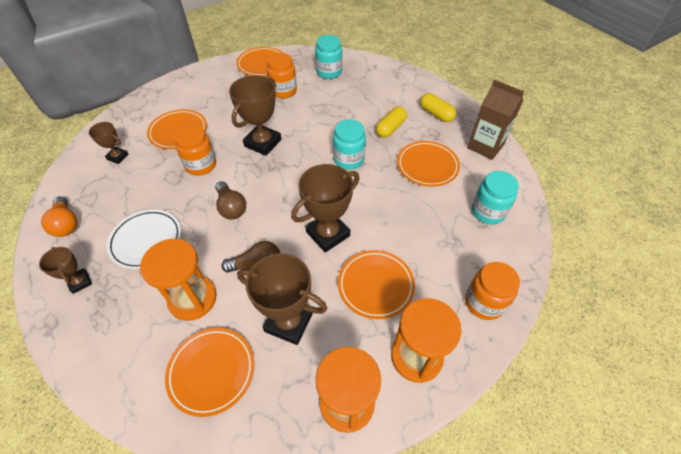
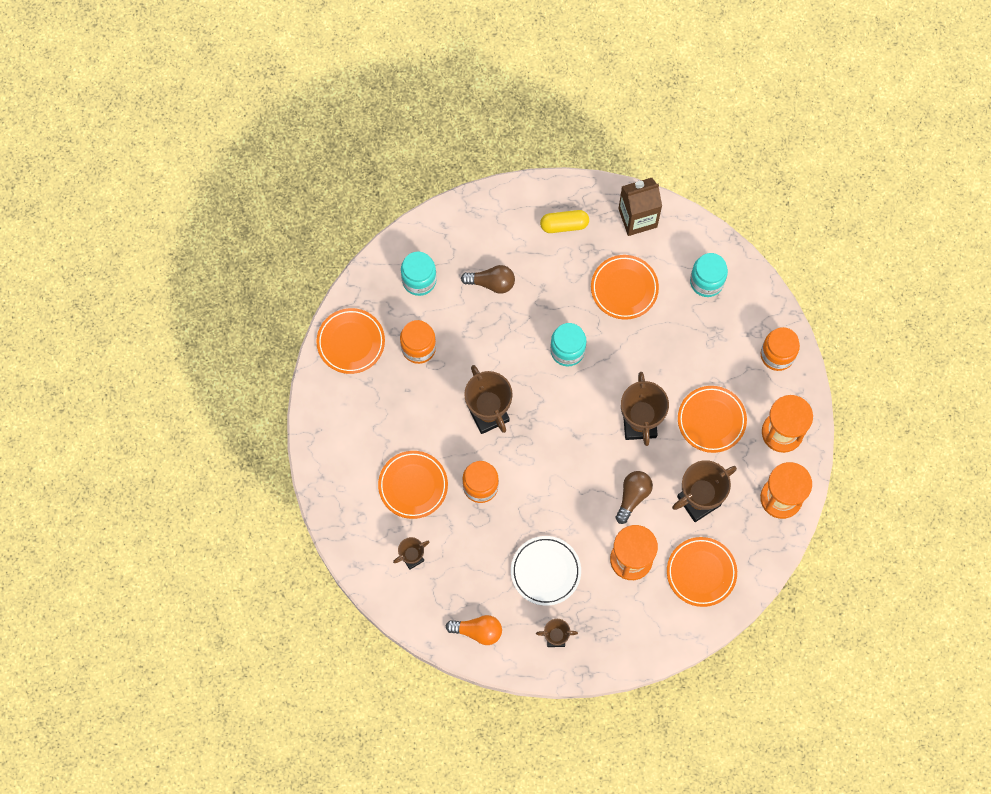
camera: 55 degrees left, 20 degrees up
brown light bulb [215,181,246,219] -> brown light bulb moved to [461,265,515,294]
yellow capsule [376,107,407,138] -> none

